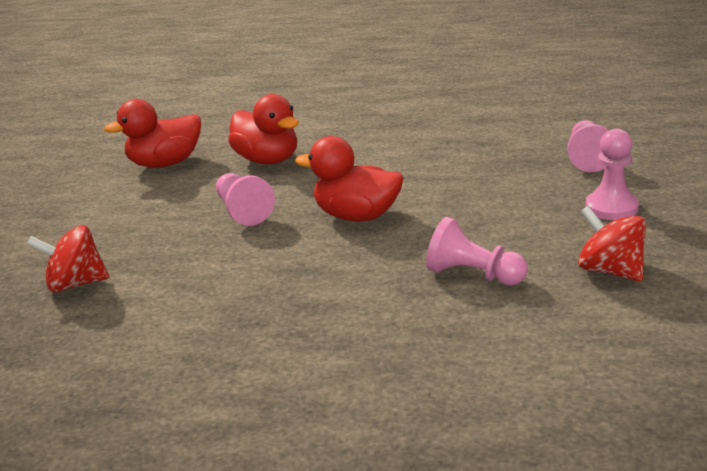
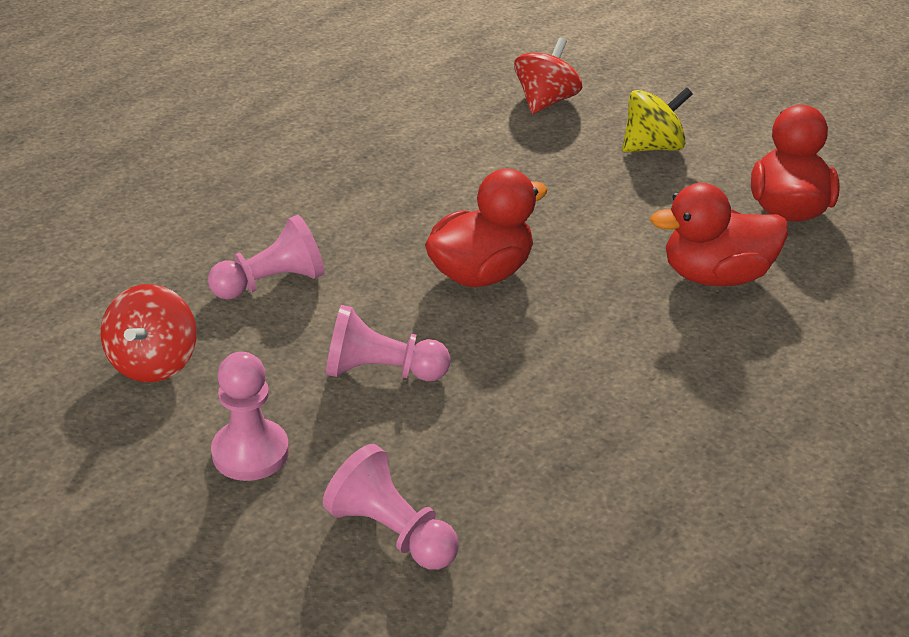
camera: 120 degrees right, 10 degrees up
pink pawn [216,173,275,226] -> pink pawn moved to [326,305,450,381]
red spinning top [578,206,646,281] -> red spinning top turned 105 degrees clockwise [101,284,197,382]
none -> yellow spinning top [622,87,693,152]

